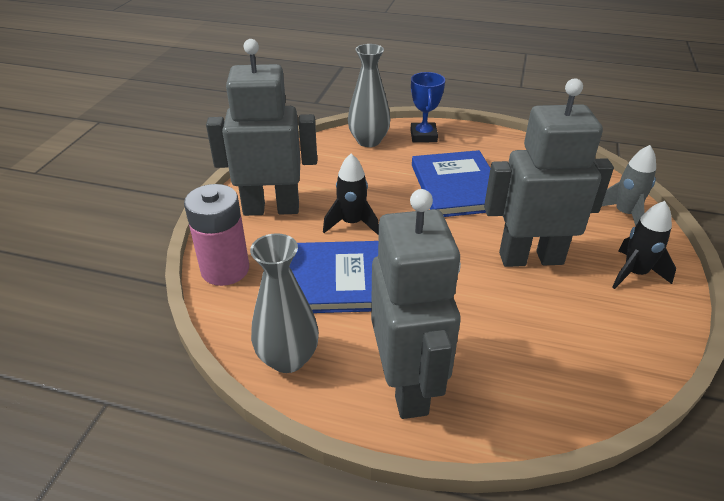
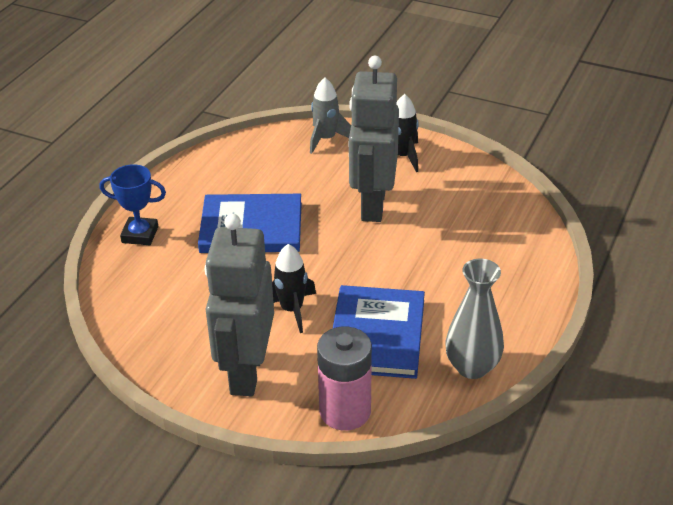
camera: 80 degrees left, 0 degrees up
grey vase [348,44,390,147] -> none
grey robot [371,189,461,419] -> none

